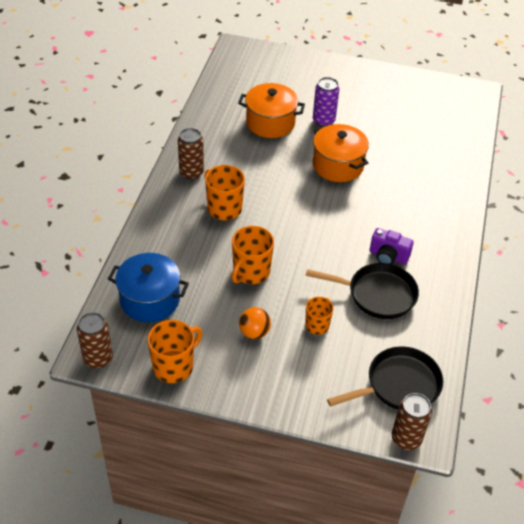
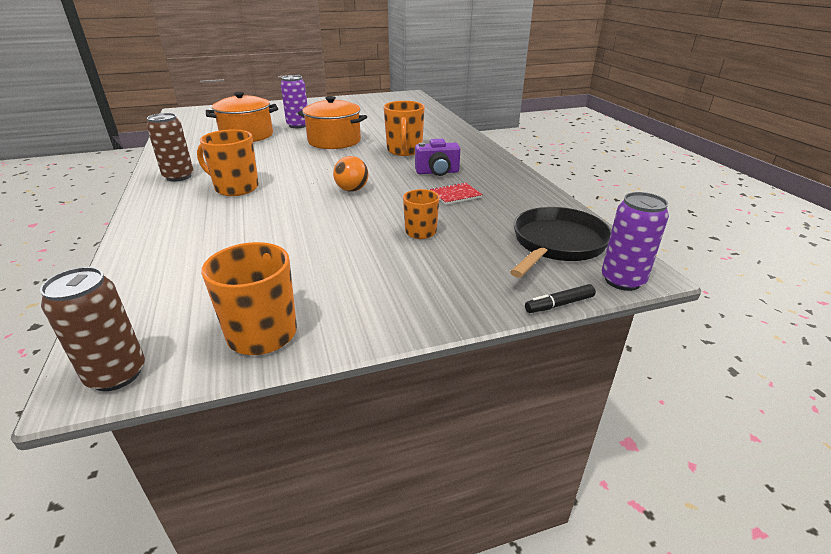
camera: 30 degrees left, 15 degrees down
blue pot [108,253,189,322] -> none
orange mug [232,226,274,284] -> orange mug moved to [383,101,425,156]
orange ball [239,307,271,339] -> orange ball moved to [333,156,368,192]
black pan [305,263,419,319] -> red notebook [430,182,483,205]
brown can [392,393,432,450] -> purple can [602,192,669,291]
none -> black marker [525,284,596,313]

